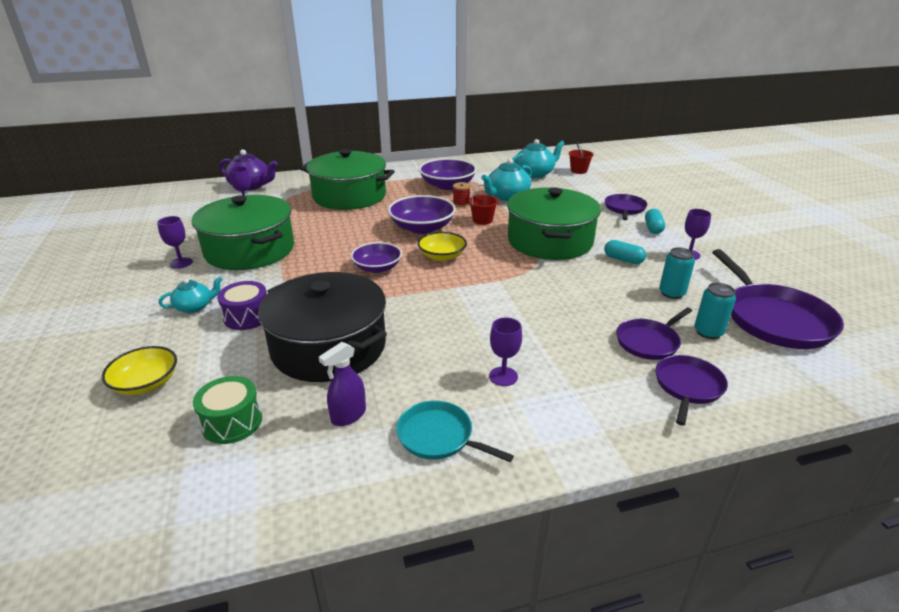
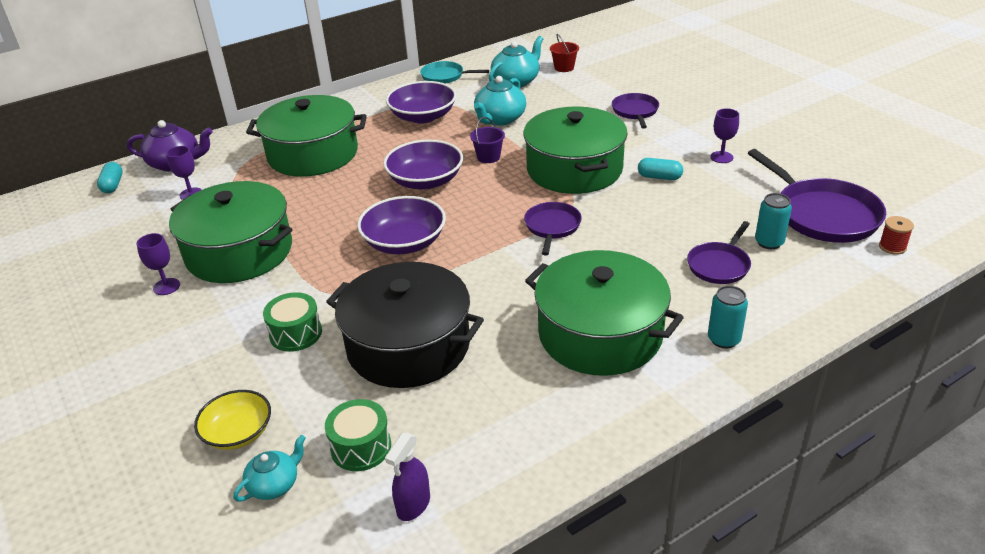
camera: 15 degrees left, 5 degrees up
turquoise teapot [159,276,223,313] -> turquoise teapot moved to [233,435,306,501]
purple drum [217,281,267,330] -> green drum [263,292,322,352]
purple spray bottle [319,342,366,426] -> purple spray bottle moved to [385,433,430,521]
purple bowl [351,242,402,273] -> purple bowl [357,196,446,254], size x1.50
turquoise pan [396,400,514,462] -> turquoise pan moved to [420,61,489,84]
yellow bowl [418,232,467,261] -> none
red spool [453,182,470,207] -> red spool moved to [879,216,914,255]
red bucket [468,184,498,225] -> purple bucket [470,117,505,163]
purple goblet [489,317,522,386] -> green pot [525,250,684,376]
turquoise capsule [645,209,665,234] -> turquoise capsule moved to [97,162,123,193]
purple pan [656,355,728,426] -> purple pan moved to [524,202,582,256]
turquoise can [659,247,695,299] -> turquoise can moved to [708,286,748,348]

